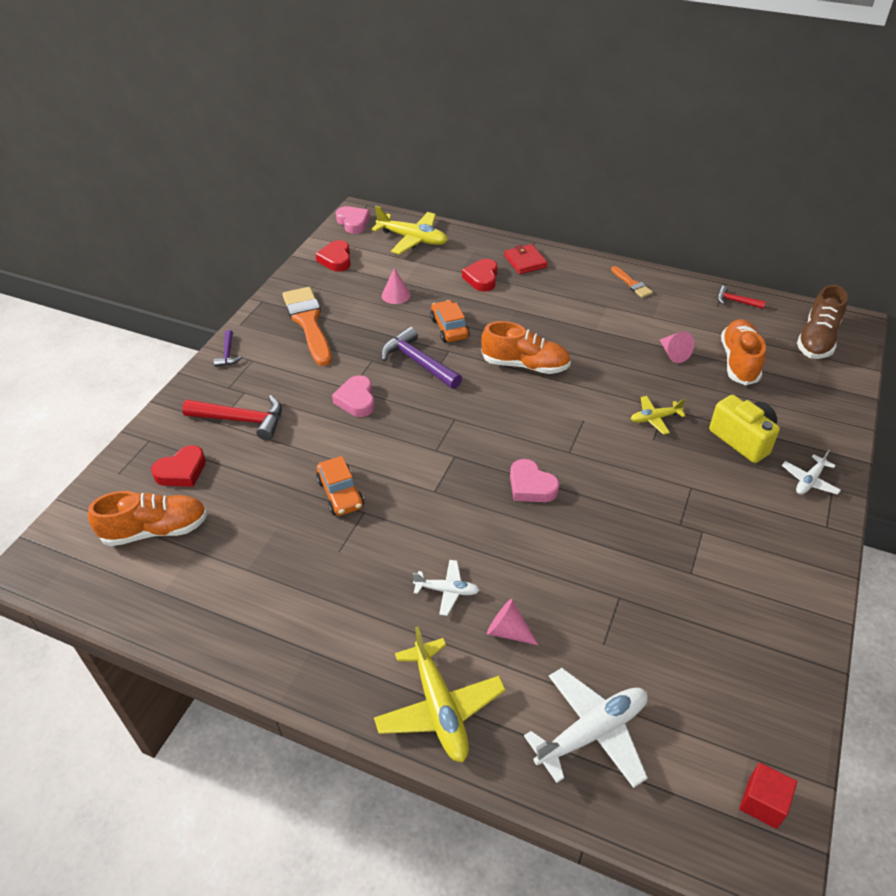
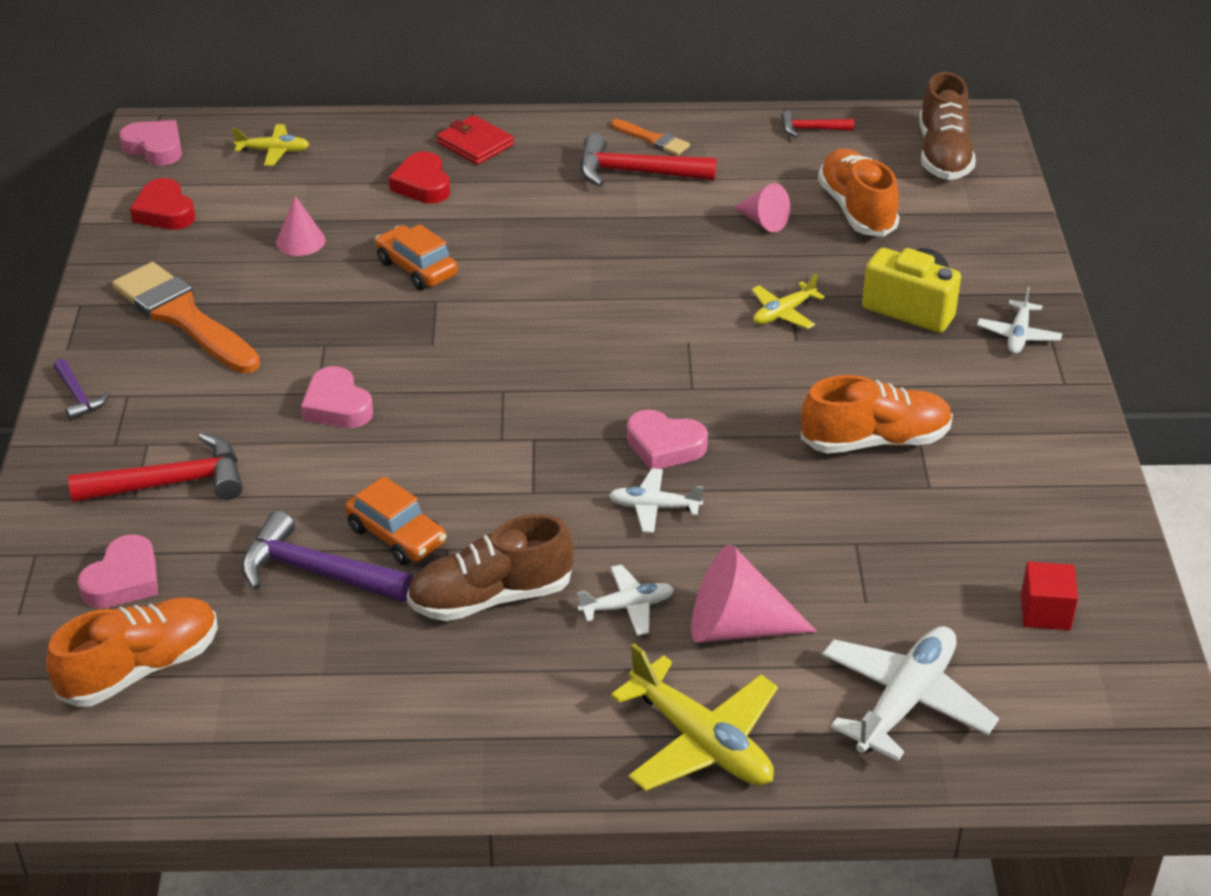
camera: 25 degrees left, 5 degrees down
red heart [151,445,206,487] -> pink heart [78,534,158,608]
yellow plane [372,206,448,254] -> yellow plane [232,124,310,166], size x0.55
purple hammer [381,327,462,389] -> purple hammer moved to [241,511,413,602]
orange shoe [481,321,571,374] -> orange shoe moved to [800,375,953,453]
pink cone [487,599,538,645] -> pink cone [691,544,817,643], size x1.66
red cube [739,762,797,829] -> red cube moved to [1021,562,1078,630]
none -> brown shoe [407,514,574,621]
none -> red hammer [580,133,717,187]
none -> white plane [609,468,704,533]

